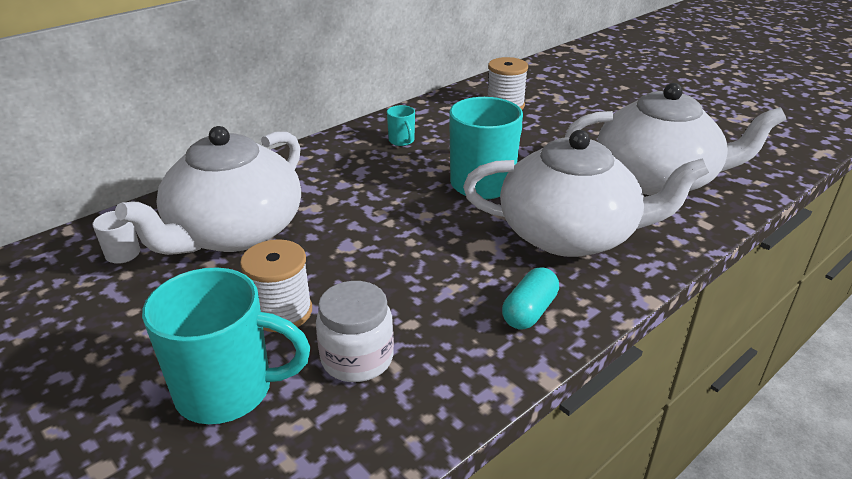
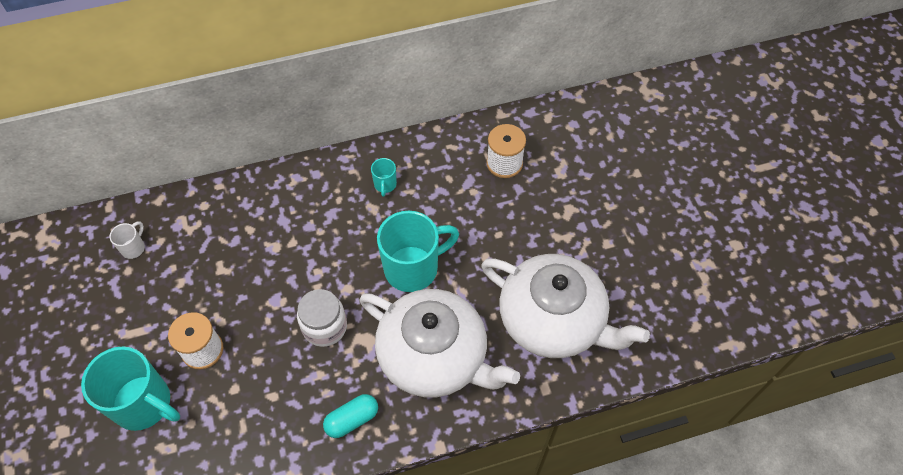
camera: 25 degrees right, 25 degrees up
white teapot [115,126,301,255] -> none
white jar [316,281,394,382] -> white jar moved to [297,289,347,347]

